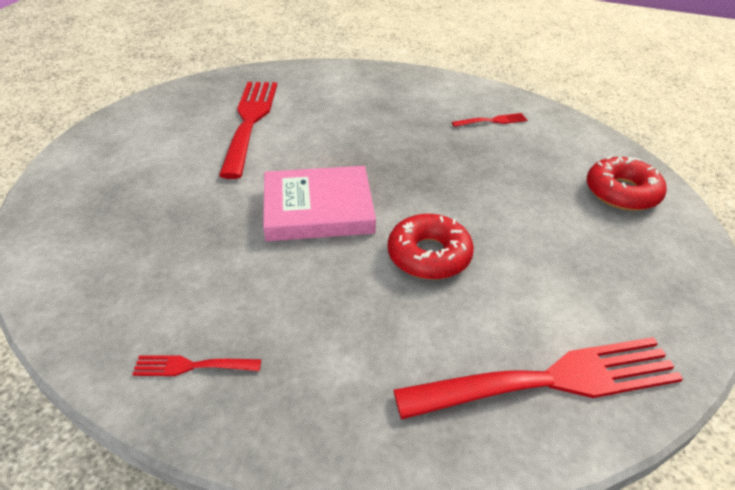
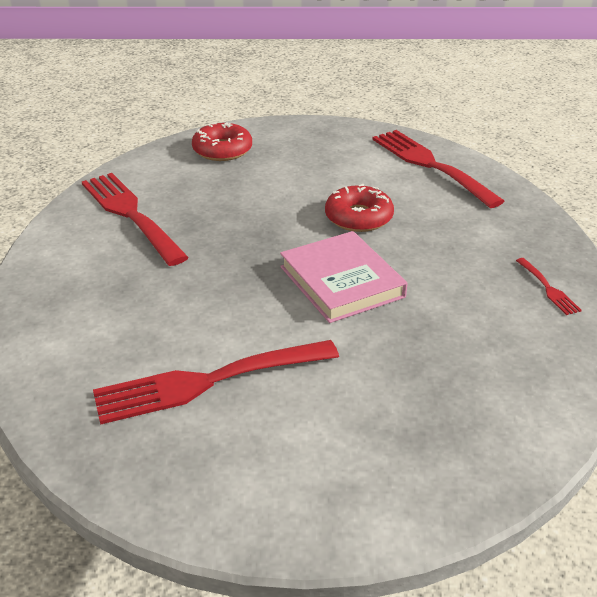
camera: 110 degrees left, 5 degrees down
red fork [452,113,527,127] -> red fork [82,173,189,266], size x2.28

